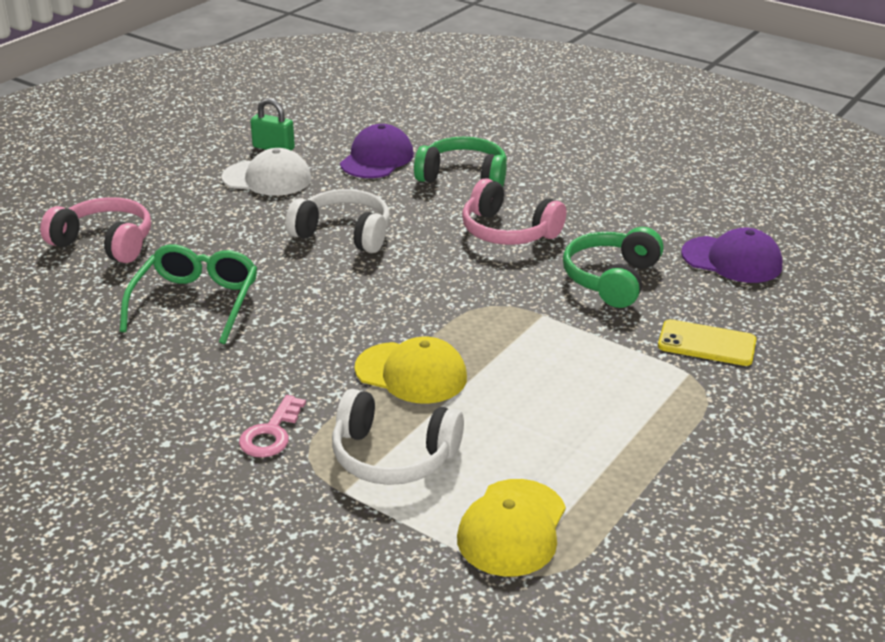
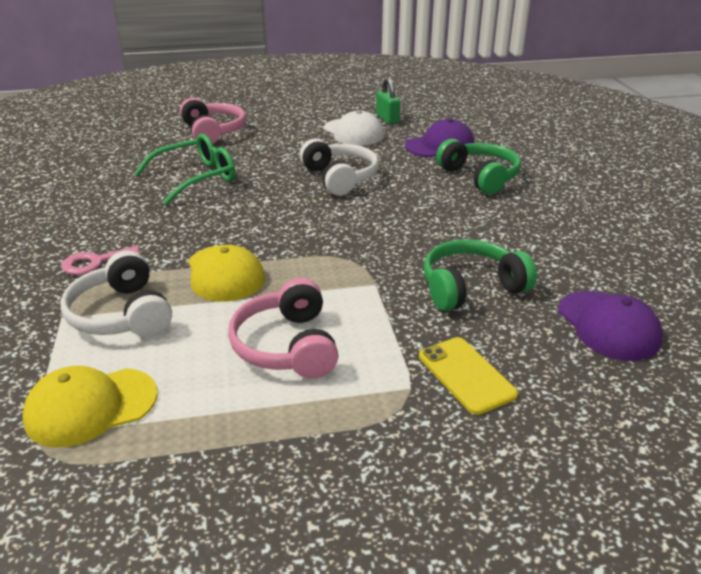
camera: 45 degrees right, 0 degrees up
pink headphones [462,178,566,245] -> pink headphones moved to [228,278,339,378]

